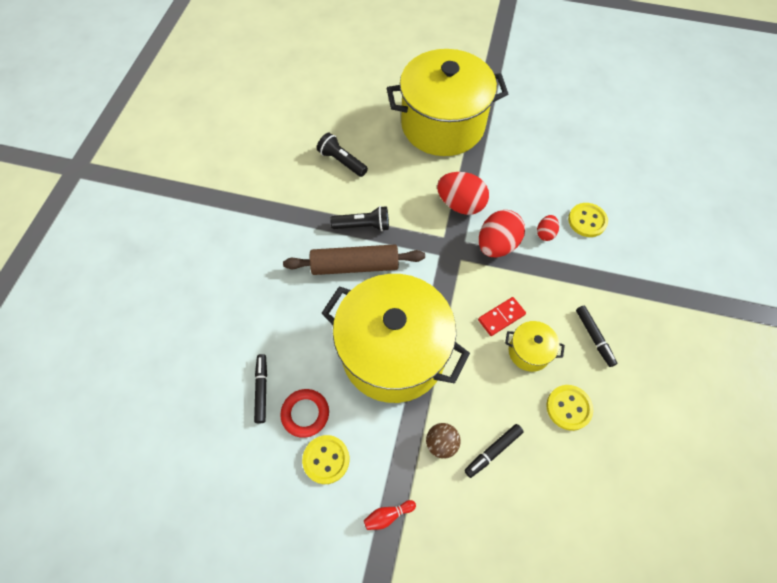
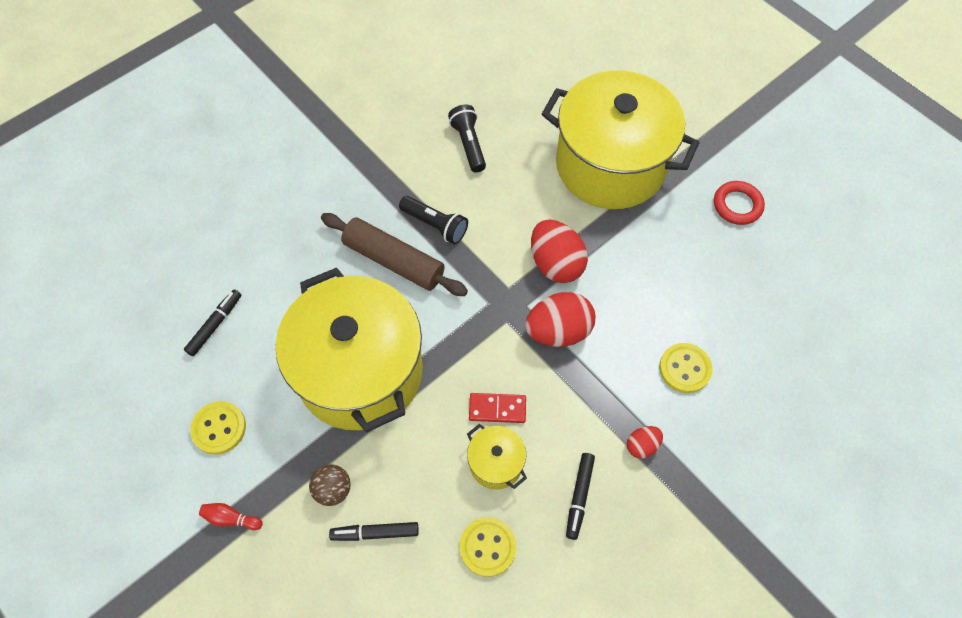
camera: 35 degrees right, 0 degrees up
red ring [280,389,329,438] -> red ring moved to [714,181,765,225]
red egg [537,215,559,241] -> red egg moved to [627,426,663,459]

